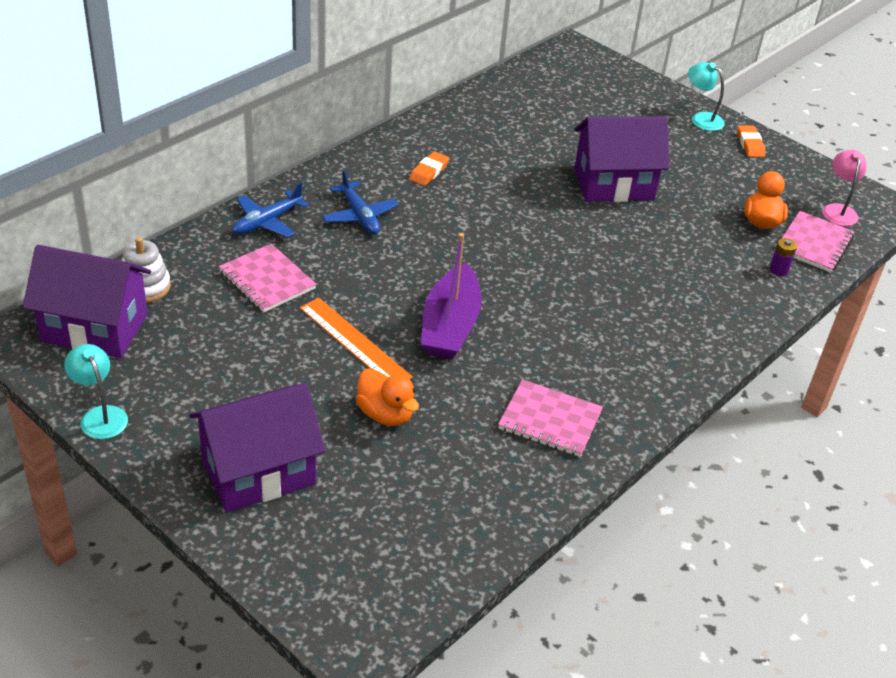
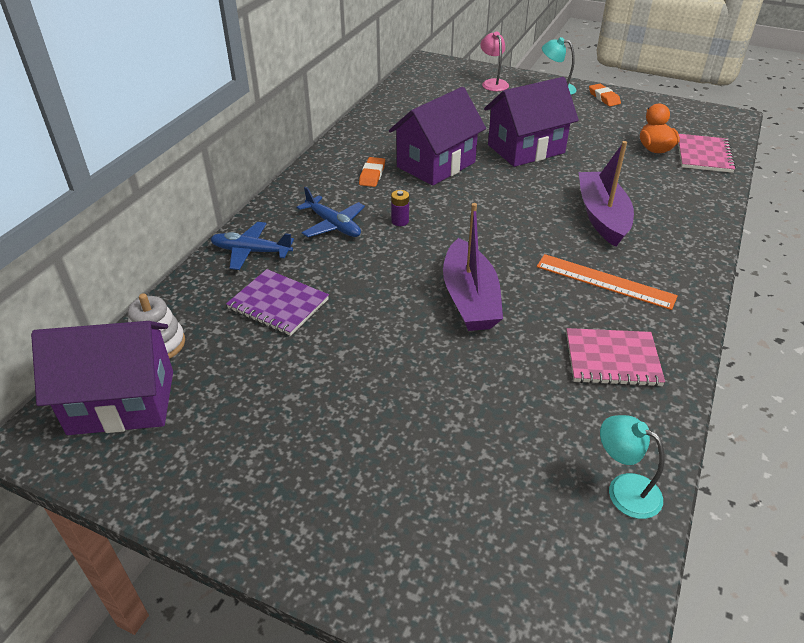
camera: 15 degrees left, 0 degrees up
turquoise lamp [64,344,128,439] -> turquoise lamp moved to [600,415,665,519]
purple house [189,383,325,512] -> purple house moved to [389,87,486,186]
pink notebook [219,244,316,313] -> purple notebook [226,269,329,336]
blue plane [232,182,310,238] -> blue plane turned 75 degrees clockwise [210,222,294,270]
orange ruler [300,298,413,380] -> orange ruler moved to [536,254,678,310]
orange duck [356,368,419,426] -> none
purple battery [769,238,797,276] -> purple battery moved to [391,190,409,226]
pink lamp [822,150,866,226] -> pink lamp moved to [480,31,509,91]
none -> purple boat [578,141,634,247]

